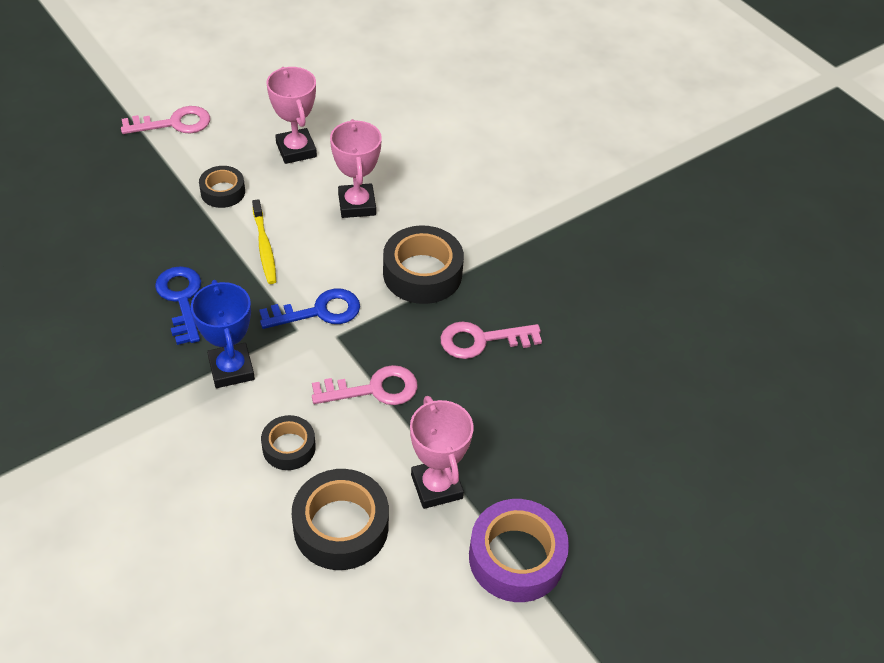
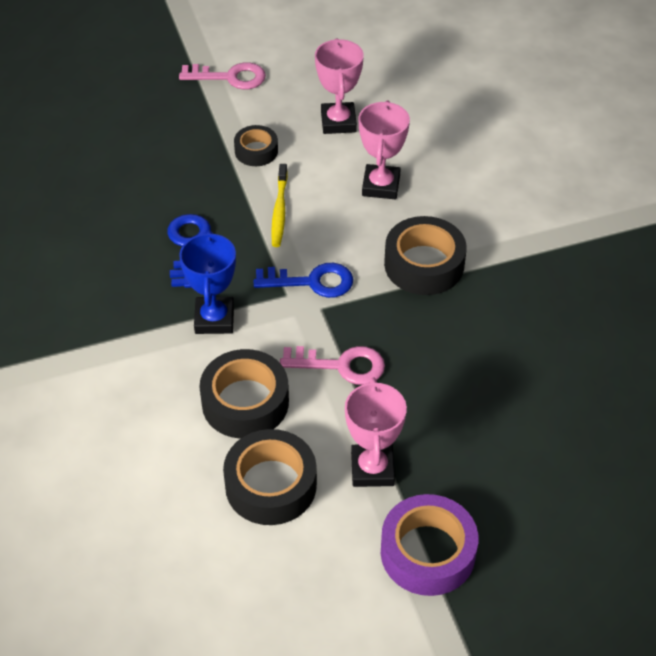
camera: 20 degrees right, 0 degrees up
black tape [261,415,316,470] -> black tape [199,349,289,439], size x1.71
pink key [440,321,542,359] -> none

